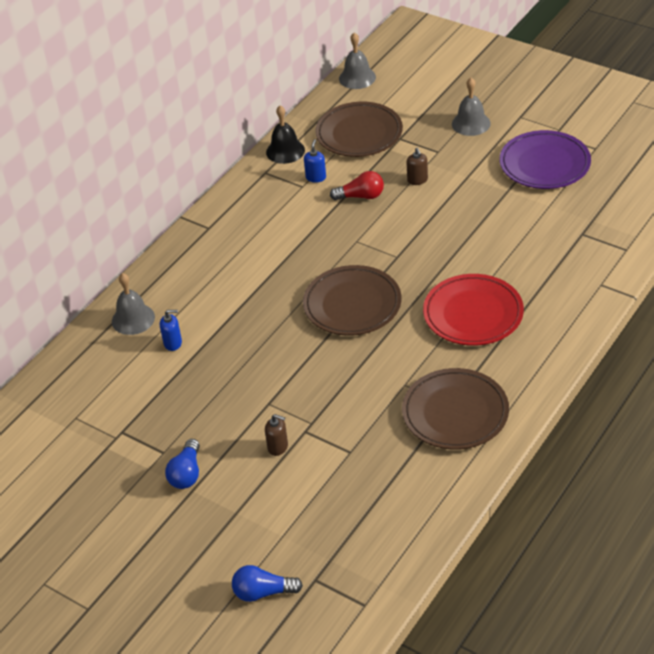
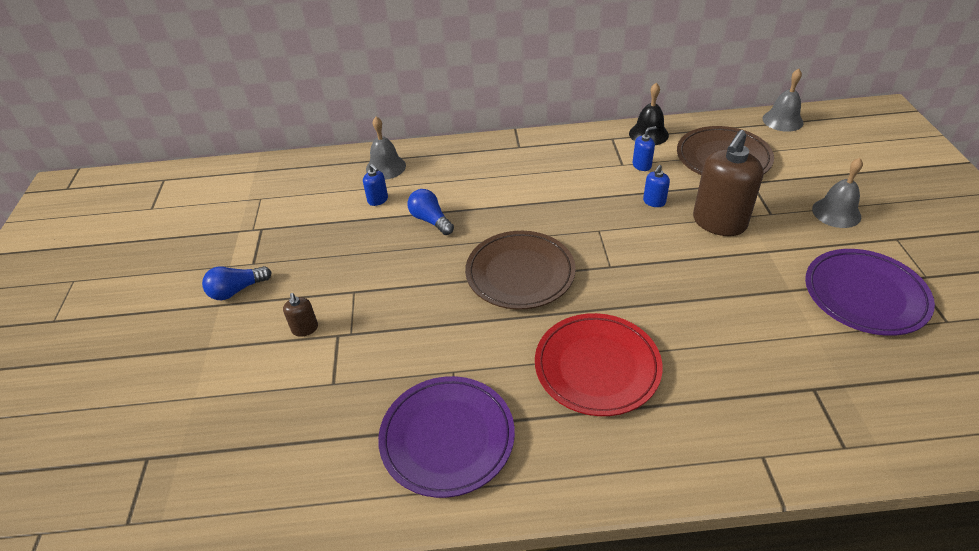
camera: 50 degrees right, 0 degrees up
blue light bulb [232,565,303,602] -> blue light bulb moved to [407,189,454,235]
red light bulb [330,171,384,200] -> blue soap dispenser [643,165,670,207]
brown plate [402,368,509,450] -> purple plate [378,376,515,498]
brown soap dispenser [406,148,428,185] -> brown soap dispenser [693,130,764,236], size x2.27

